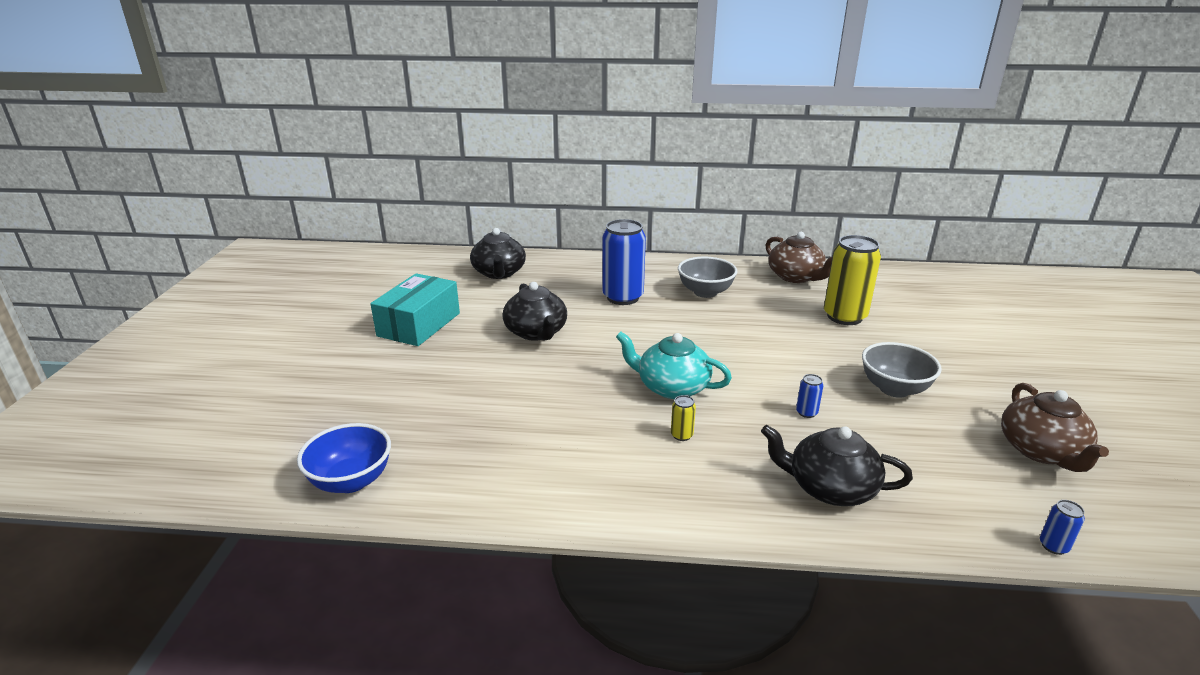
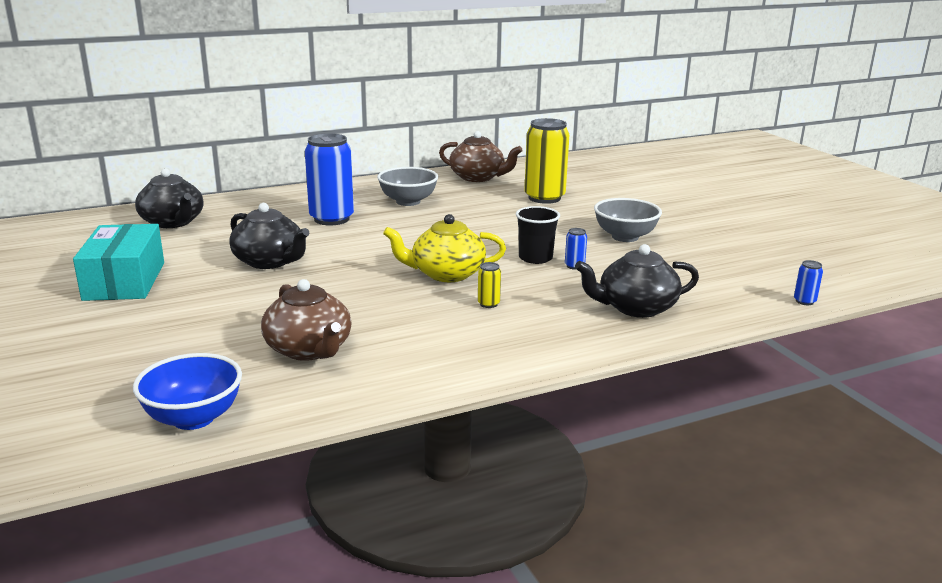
camera: 30 degrees left, 5 degrees down
turquoise teapot [616,331,732,399] -> yellow teapot [383,214,506,282]
brown teapot [1001,383,1109,472] -> brown teapot moved to [261,279,351,361]
none -> black cup [516,206,560,264]

